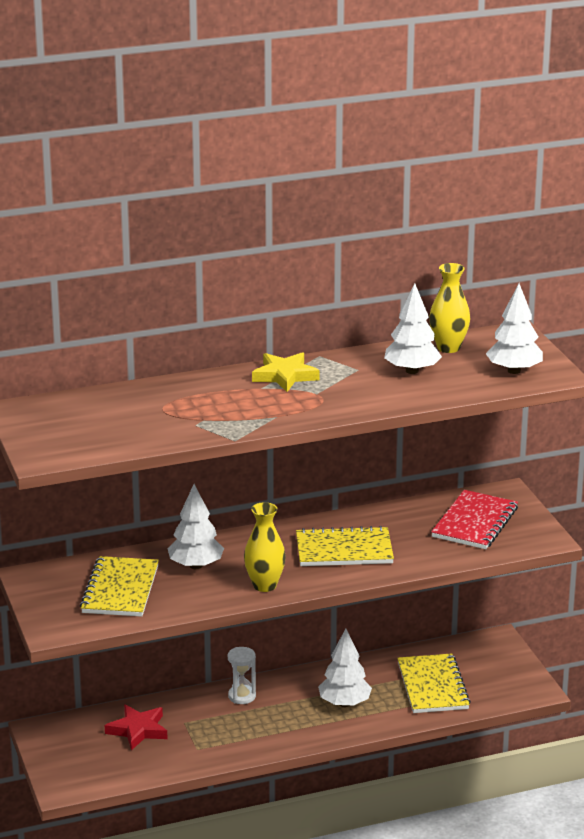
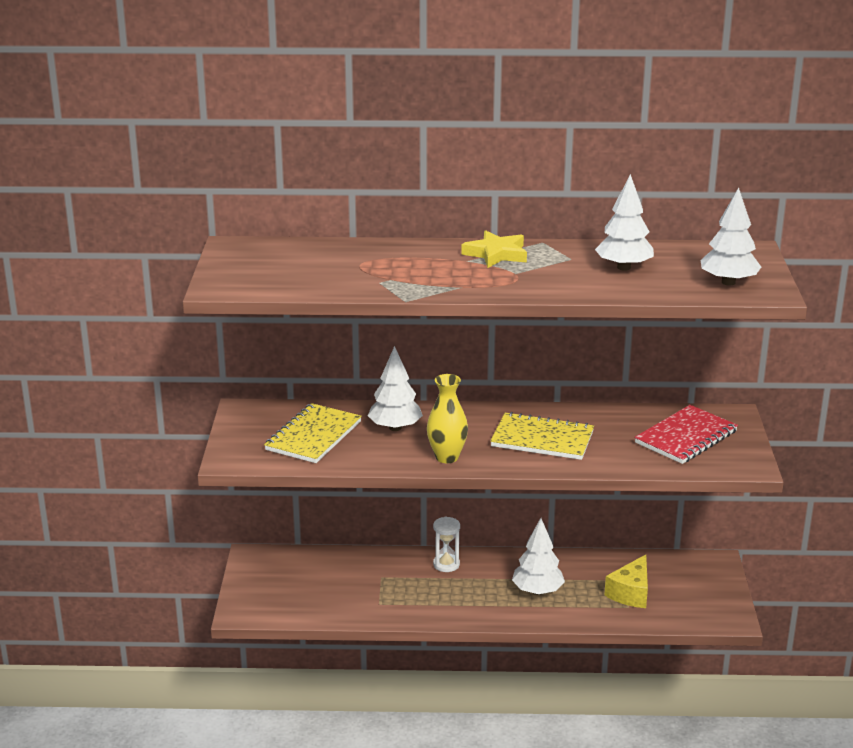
camera: 20 degrees right, 0 degrees up
red star [105,704,168,751] -> none
yellow notebook [397,653,471,713] -> yellow cheese [604,555,648,608]
yellow vase [429,263,470,353] -> none

